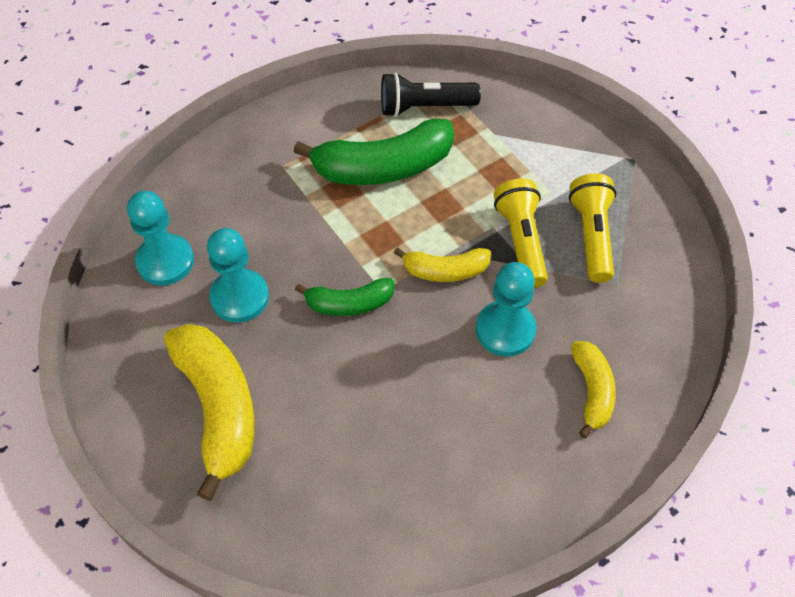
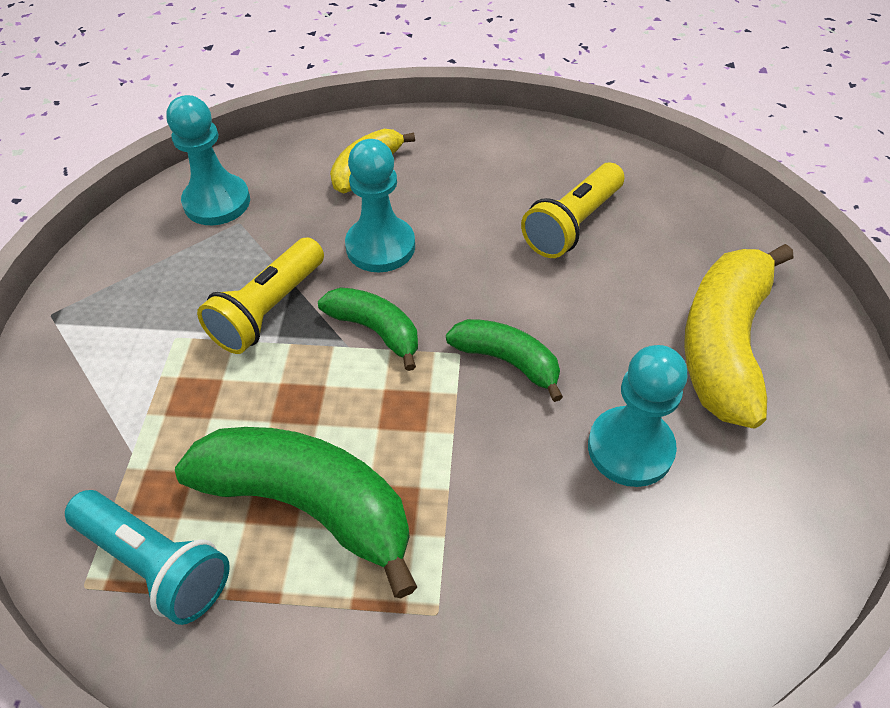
camera: 140 degrees left, 5 degrees down
turquoise pawn [127,191,194,285] -> turquoise pawn moved to [166,95,250,225]
black flashlight [381,72,481,117] -> turquoise flashlight [65,490,230,625]
yellow banana [394,247,491,282] -> green banana [318,287,418,371]
yellow flashlight [569,173,616,283] -> yellow flashlight moved to [521,163,624,258]

